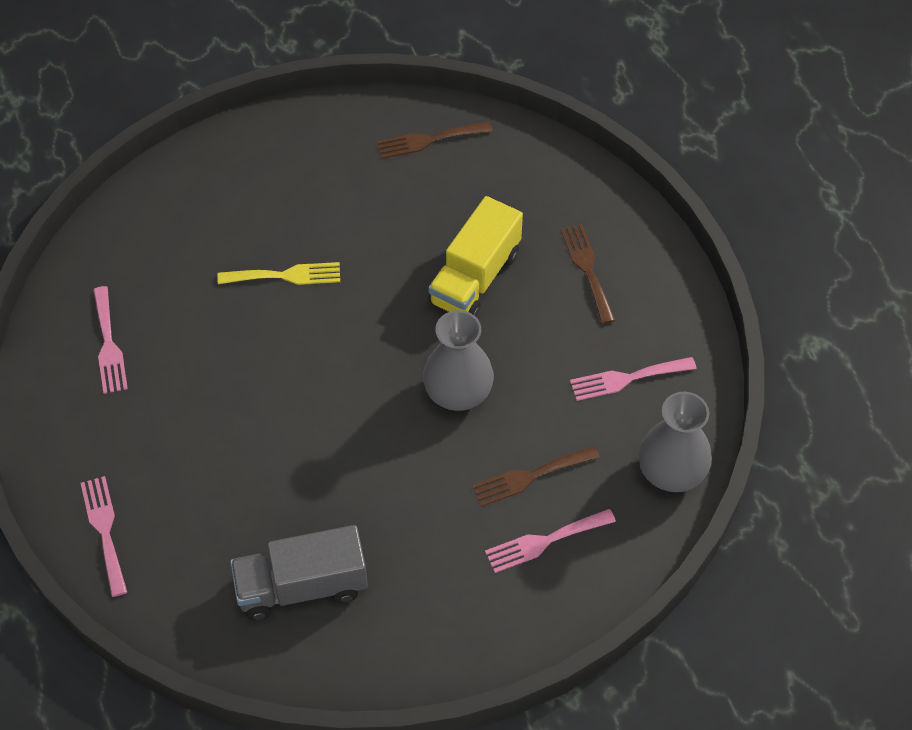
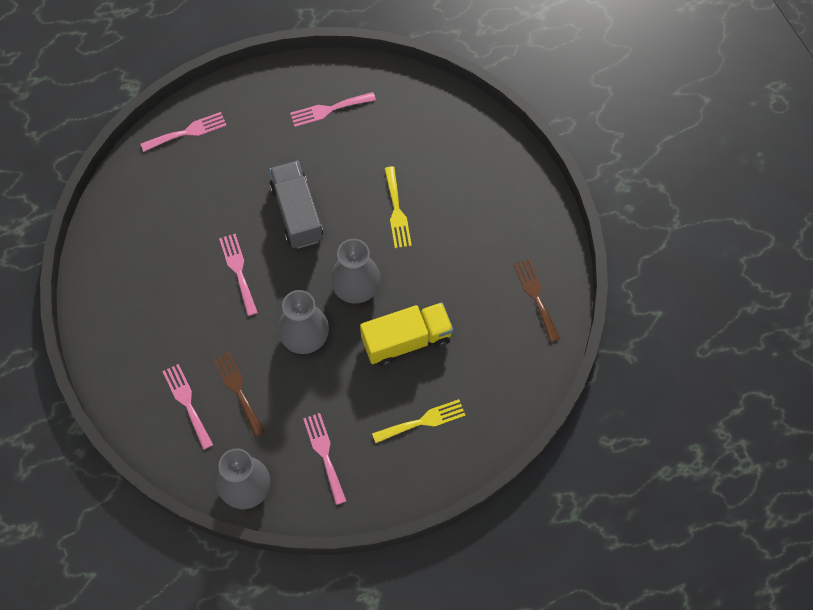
camera: 85 degrees right, 10 degrees up
grey truck [230,525,368,620] -> grey truck moved to [269,161,323,249]
yellow truck [428,196,523,317] -> yellow truck turned 135 degrees clockwise [360,302,453,366]
brown fork [561,224,615,324] -> yellow fork [372,399,466,443]
none -> pink fork [219,234,258,316]
none -> grey vase [330,239,381,304]

